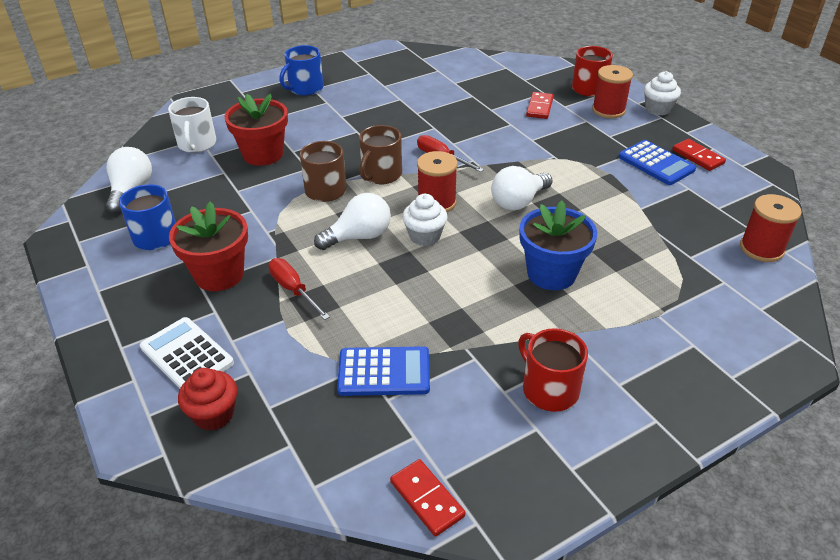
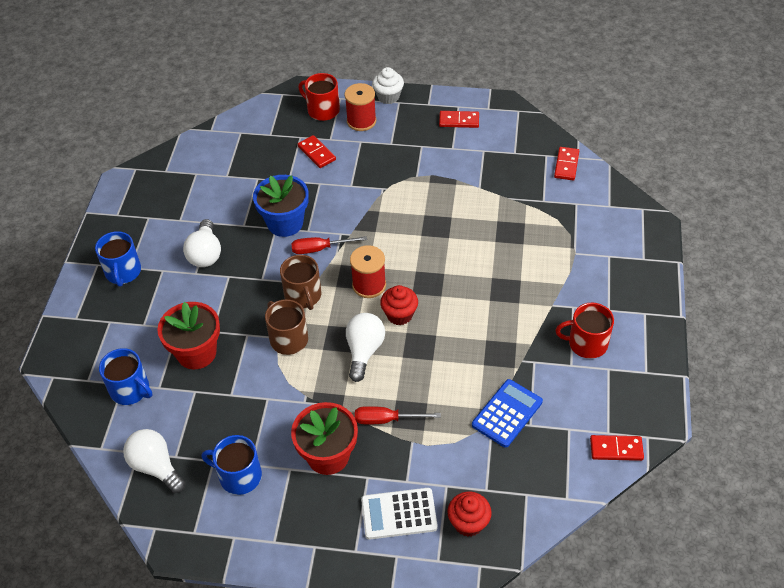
camera: 50 degrees left, 10 degrees up
white mug [168,97,216,153] -> blue mug [99,348,153,405]
white cupcake [402,194,448,246] -> red cupcake [380,285,418,325]
white light bulb [491,166,553,210] -> white light bulb moved to [183,219,221,267]
blue flower pot [519,201,597,290] -> blue flower pot moved to [253,175,309,237]
blue calculator [618,140,696,185] -> none
red spool [740,194,802,262] -> red domino [554,147,579,180]

